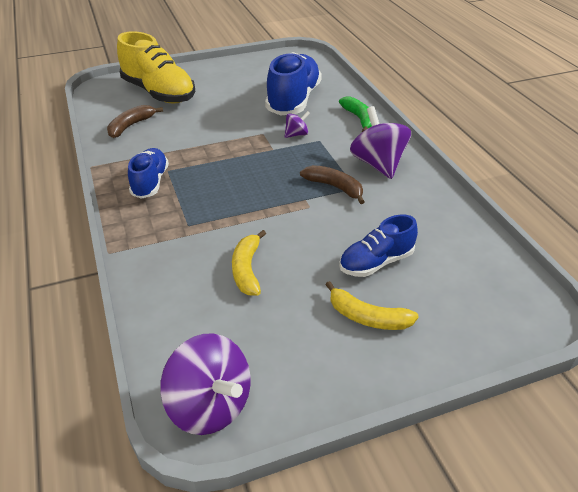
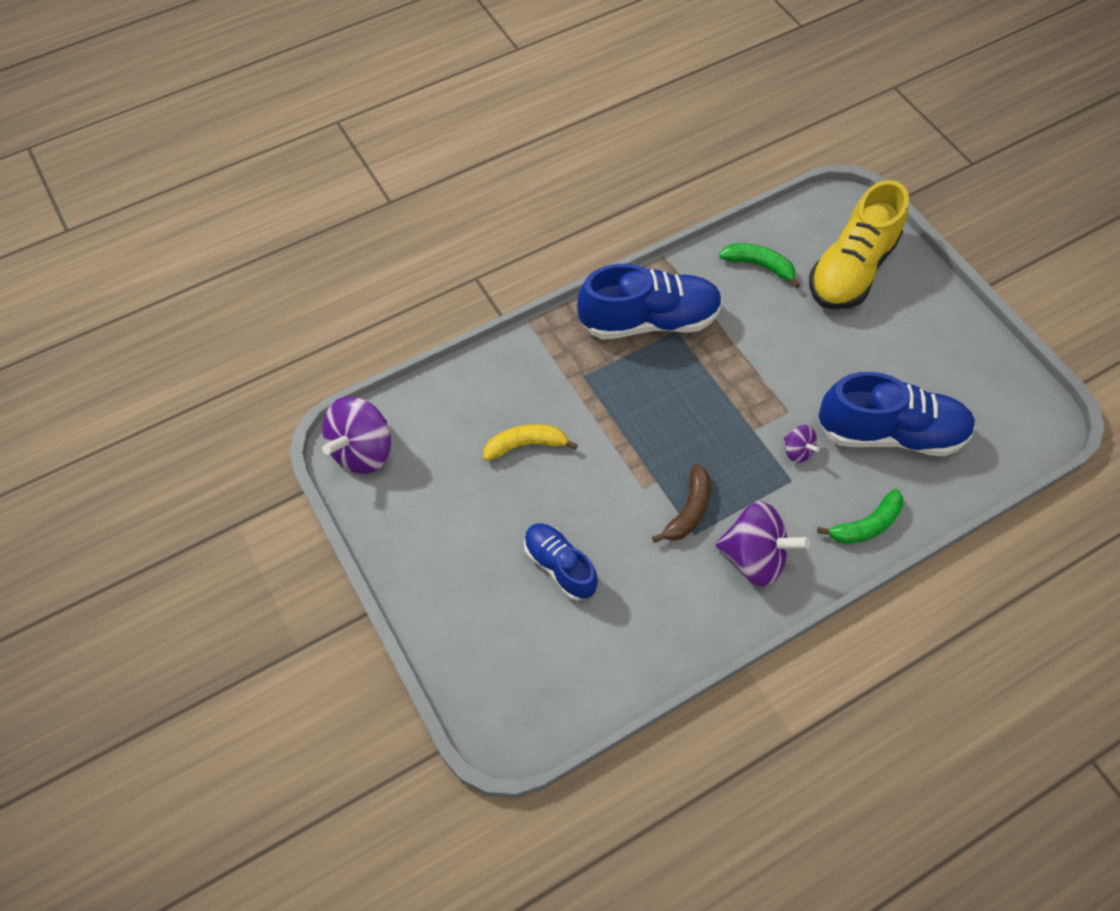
camera: 80 degrees right, 20 degrees up
brown banana [107,105,163,138] -> green banana [719,243,800,288]
blue shoe [128,148,169,199] -> blue shoe [577,264,722,339], size x1.69
yellow banana [325,281,419,330] -> none
purple spinning top [350,106,411,179] -> purple spinning top turned 45 degrees clockwise [715,501,810,587]

